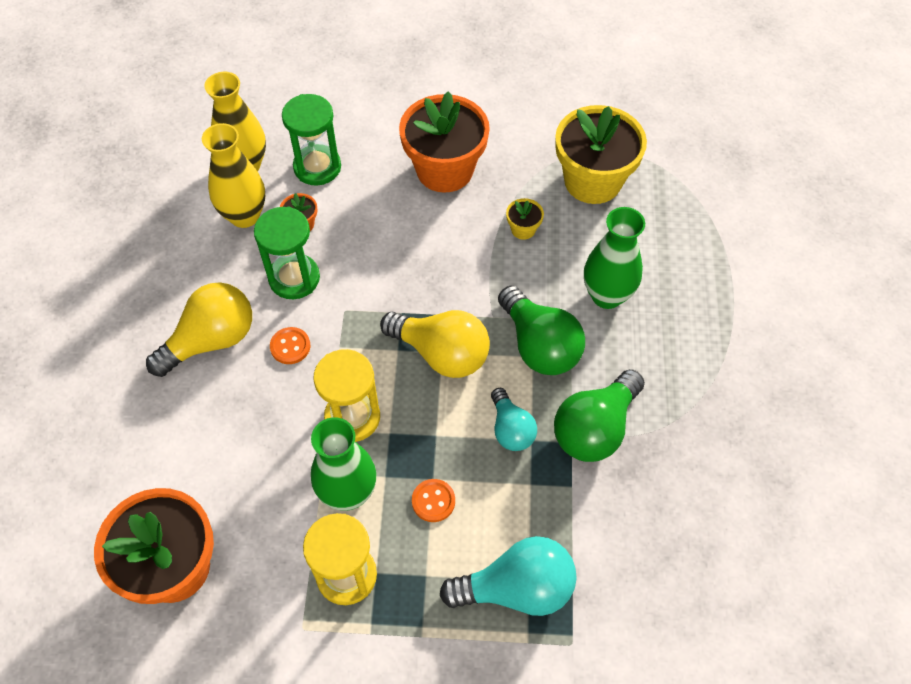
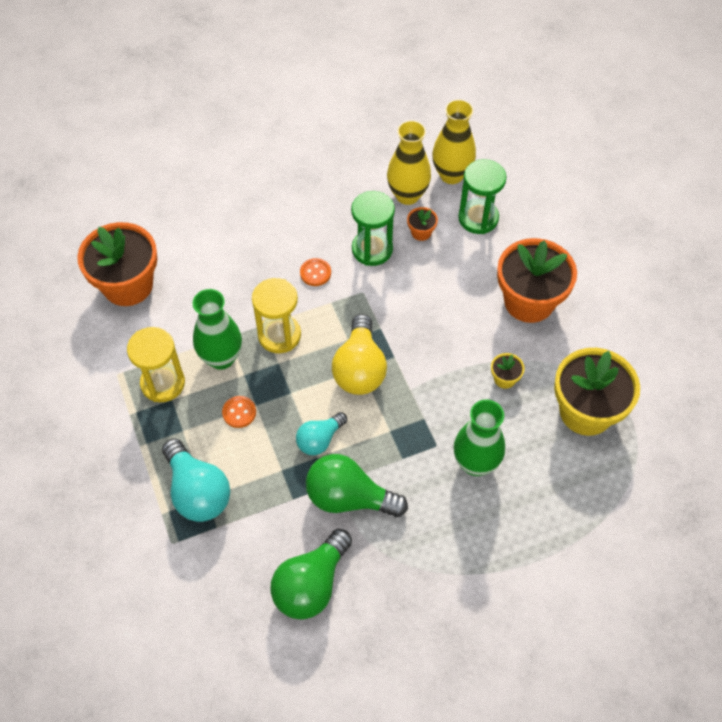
camera: 65 degrees right, 0 degrees up
yellow light bulb [146,282,252,377] -> none
green light bulb [498,286,585,375] -> green light bulb moved to [270,529,352,620]

